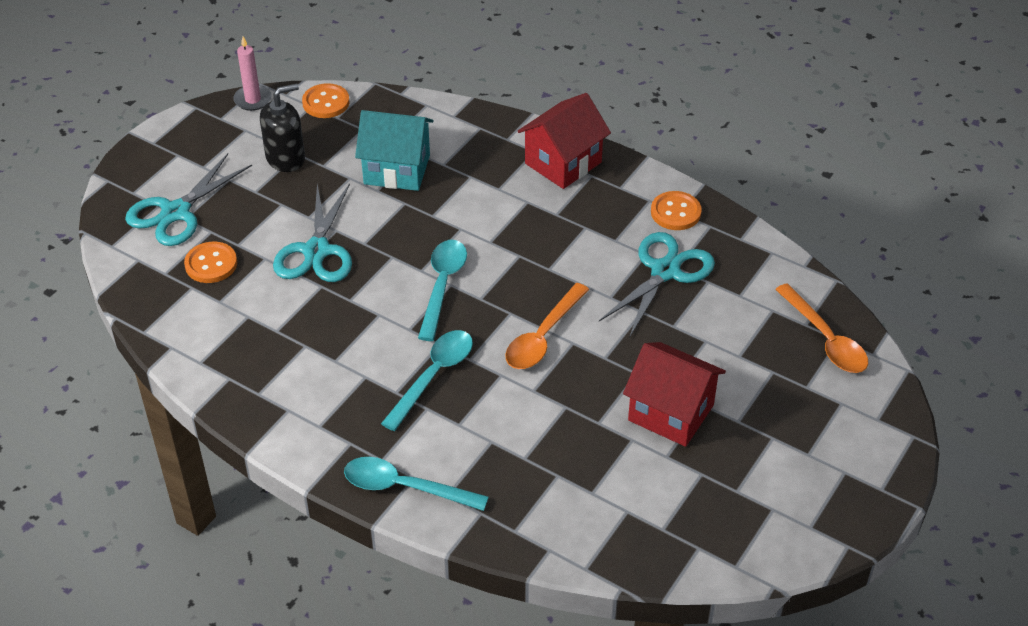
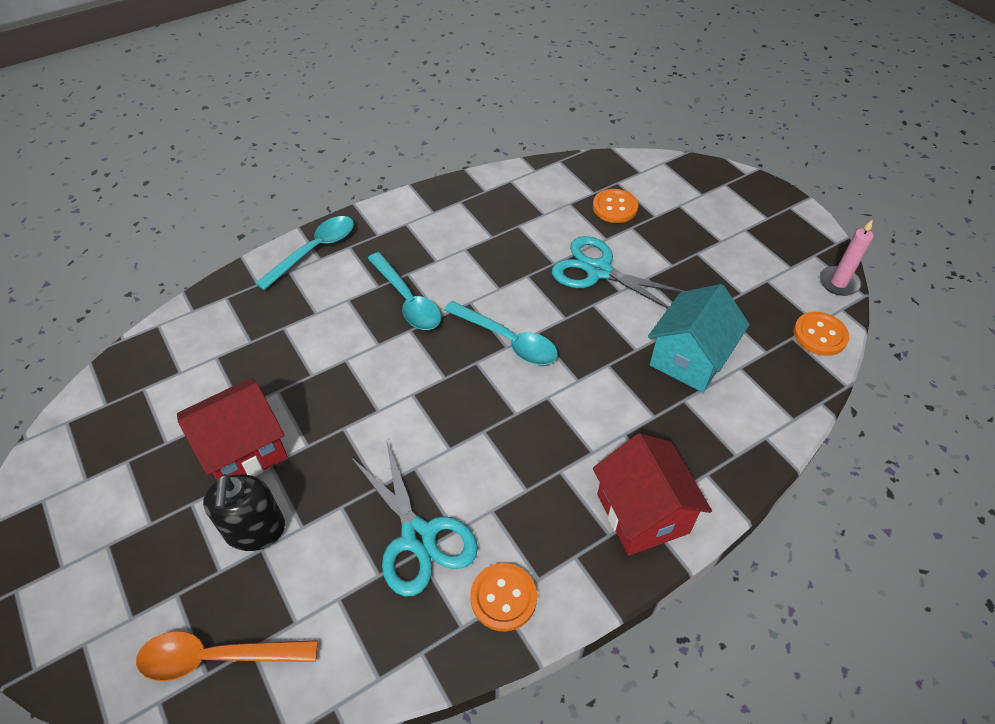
camera: 115 degrees right, 5 degrees up
turquoise scissors [125,154,252,246] -> none
black soap dispenser [260,83,305,172] -> black soap dispenser moved to [203,474,285,551]
orange spoon [505,283,589,369] -> none

